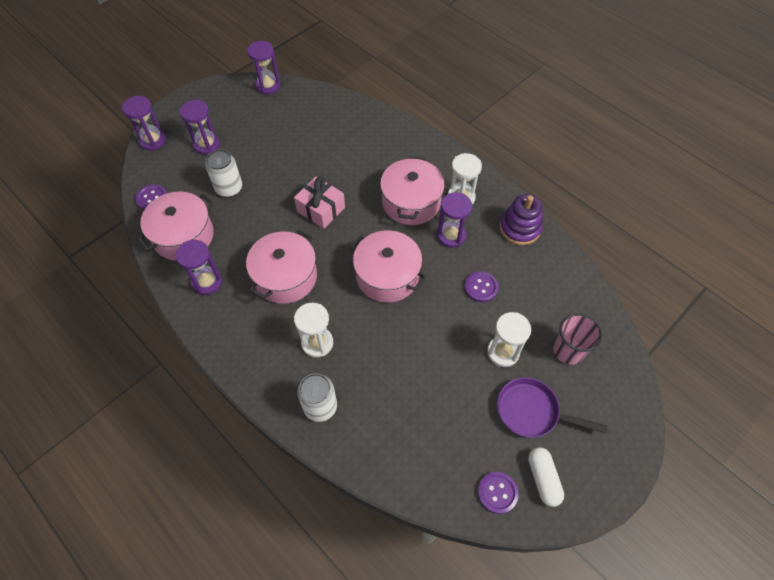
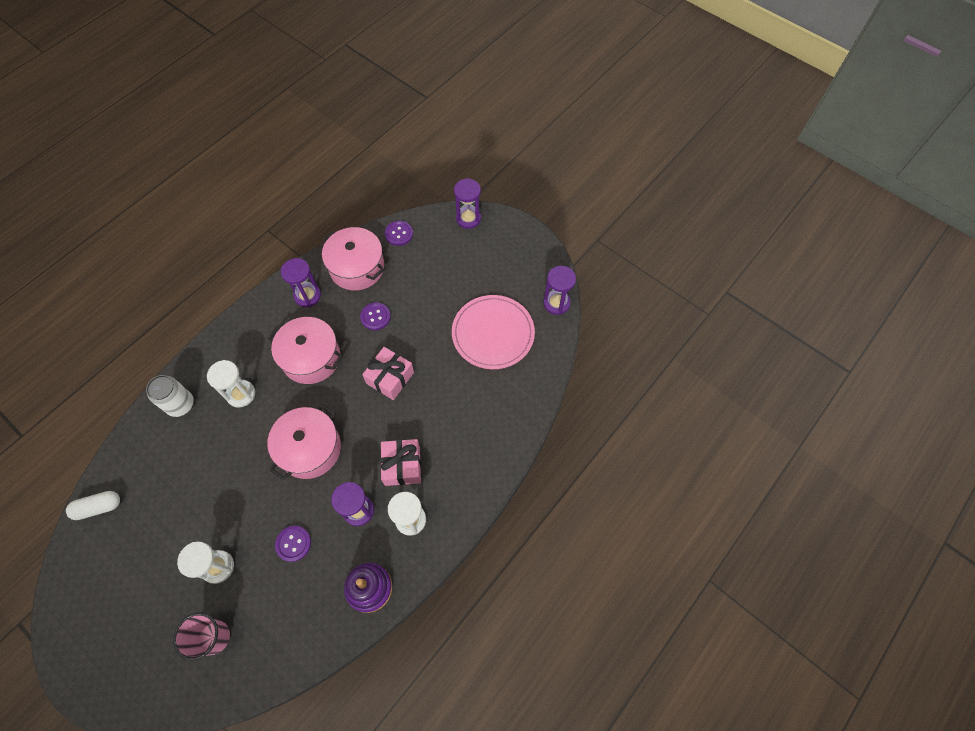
camera: 85 degrees right, 5 degrees up
purple hourglass [180,100,220,155] -> none
white can [205,149,242,197] -> none
pink pot [380,156,445,225] -> pink gift [380,439,421,486]
purple button [478,472,519,514] -> purple button moved to [360,302,391,330]
purple pan [497,377,607,438] -> none
white capsule [528,447,564,507] -> white capsule moved to [66,491,120,520]
none -> pink plate [452,295,535,369]

